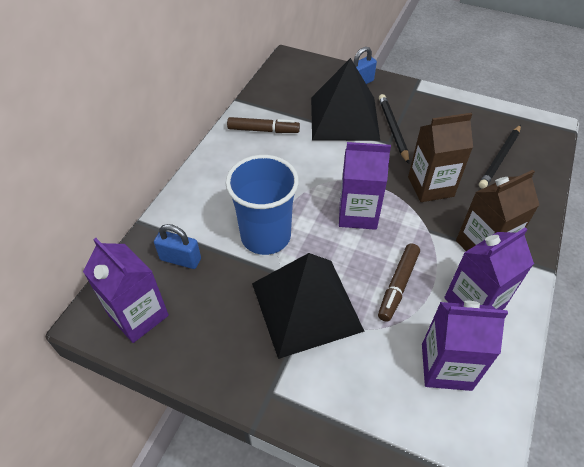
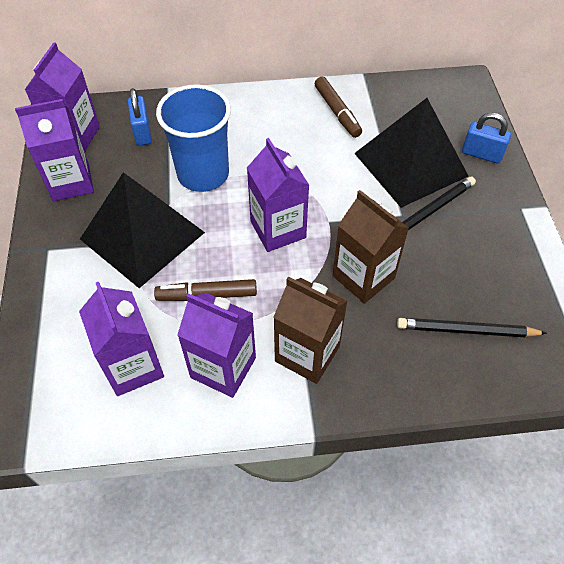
camera: 60 degrees right, 5 degrees up
none -> purple carton [15,99,94,201]

